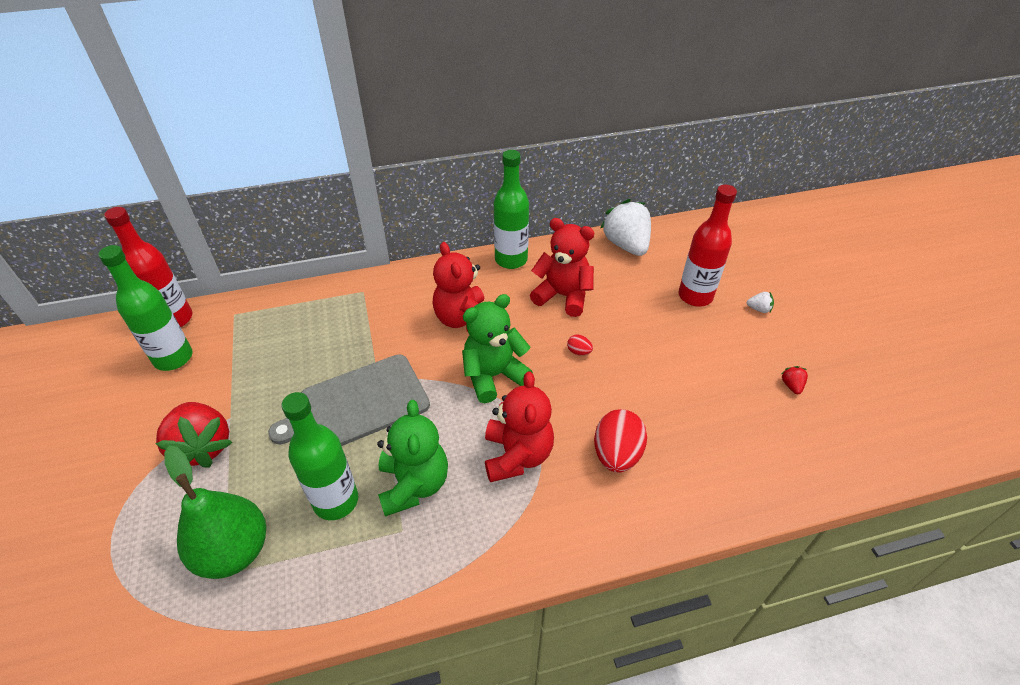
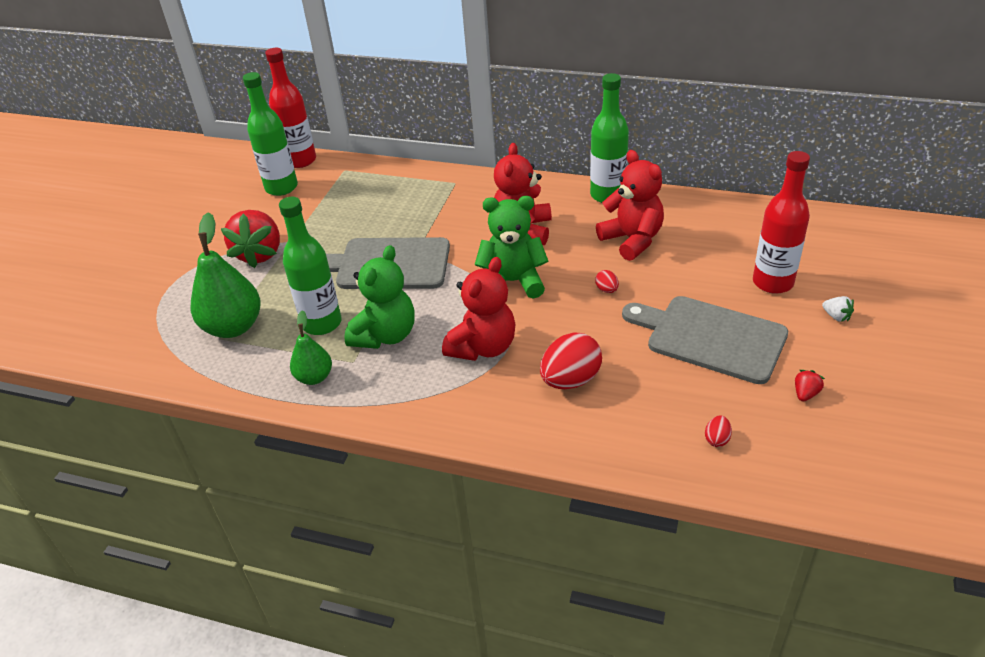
camera: 35 degrees right, 5 degrees down
white strawberry [601,199,651,256] -> none
none -> green pear [290,311,332,385]
none -> grey cutting board [622,296,788,384]
none -> red egg [705,415,732,447]

